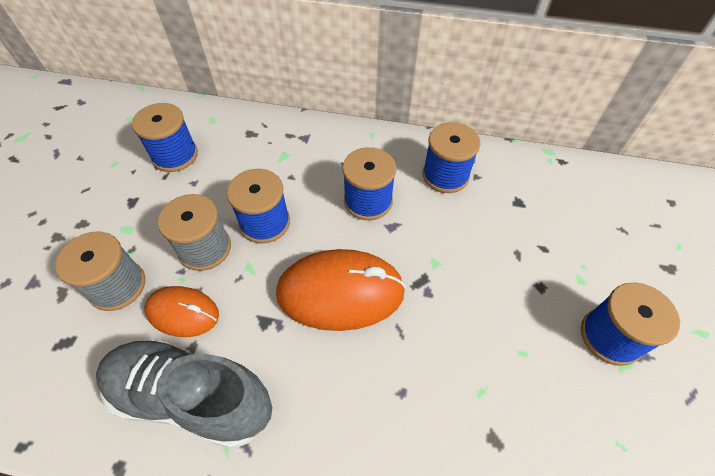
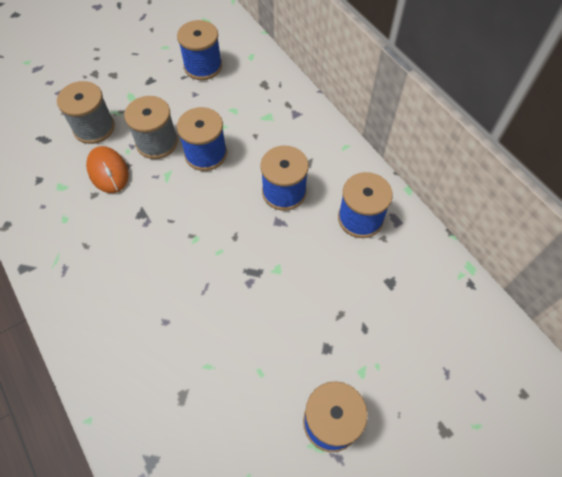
camera: 45 degrees right, 5 degrees up
grey shoe [96,338,272,449] -> none
orange mouse [276,249,406,331] -> none

